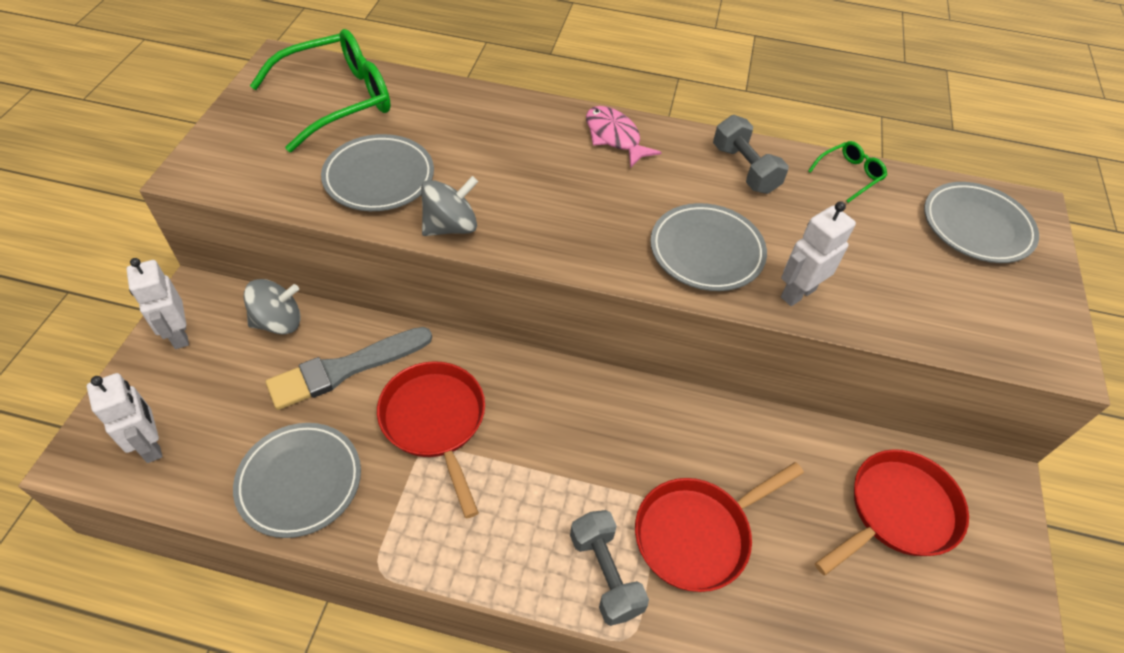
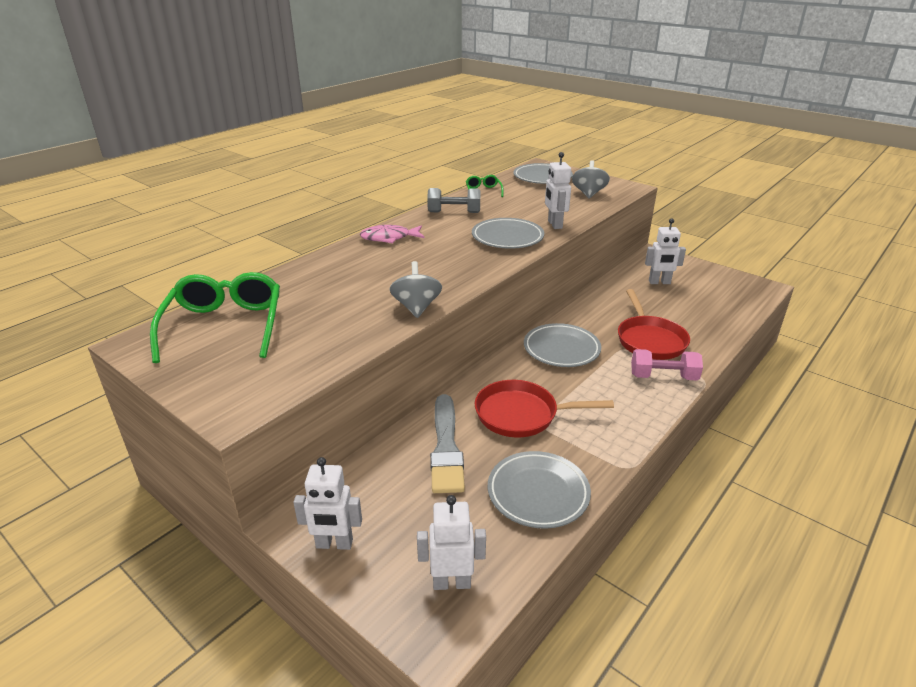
camera: 60 degrees left, 20 degrees down
grey spinning top [244,279,301,335] -> grey spinning top moved to [572,160,610,199]
grey plate [321,134,434,211] -> grey plate moved to [524,323,601,367]
grey dumbbell [570,510,649,626] -> pink dumbbell [631,349,703,381]
red pan [815,449,969,575] -> white robot [645,218,686,284]

